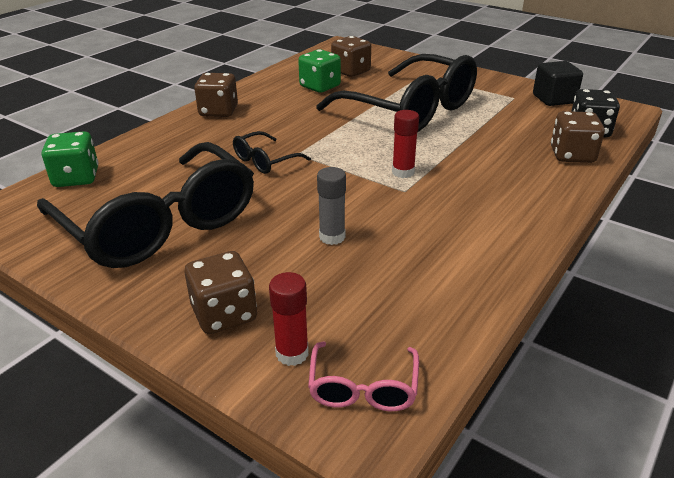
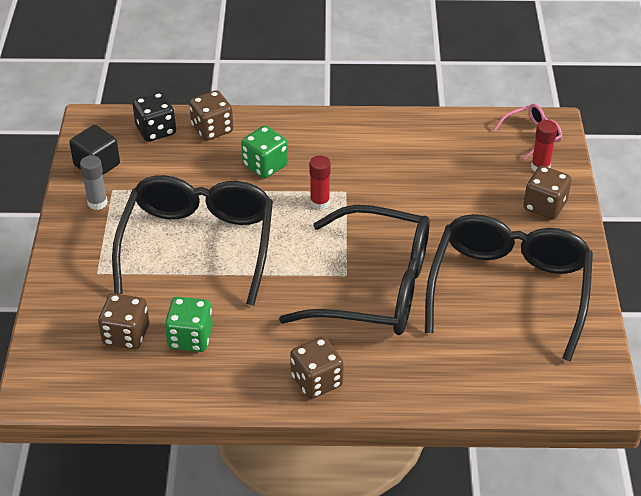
camera: 125 degrees left, 10 degrees up
green dice [42,131,98,187] -> green dice moved to [241,126,288,178]
black glasses [233,131,311,174] -> black glasses [279,205,430,335], size x2.37
grey glue stick [317,167,346,245] -> grey glue stick moved to [80,155,108,210]

